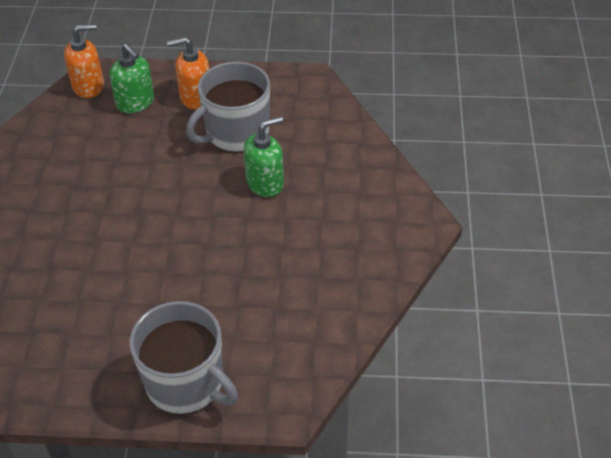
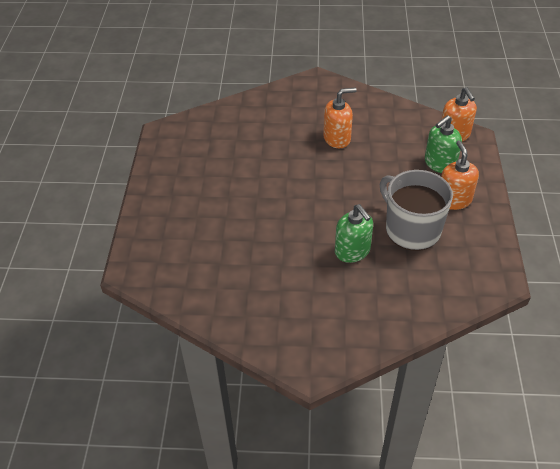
camera: 90 degrees right, 0 degrees up
grey mug [130,301,238,415] -> none
none -> orange soap dispenser [323,87,357,148]

